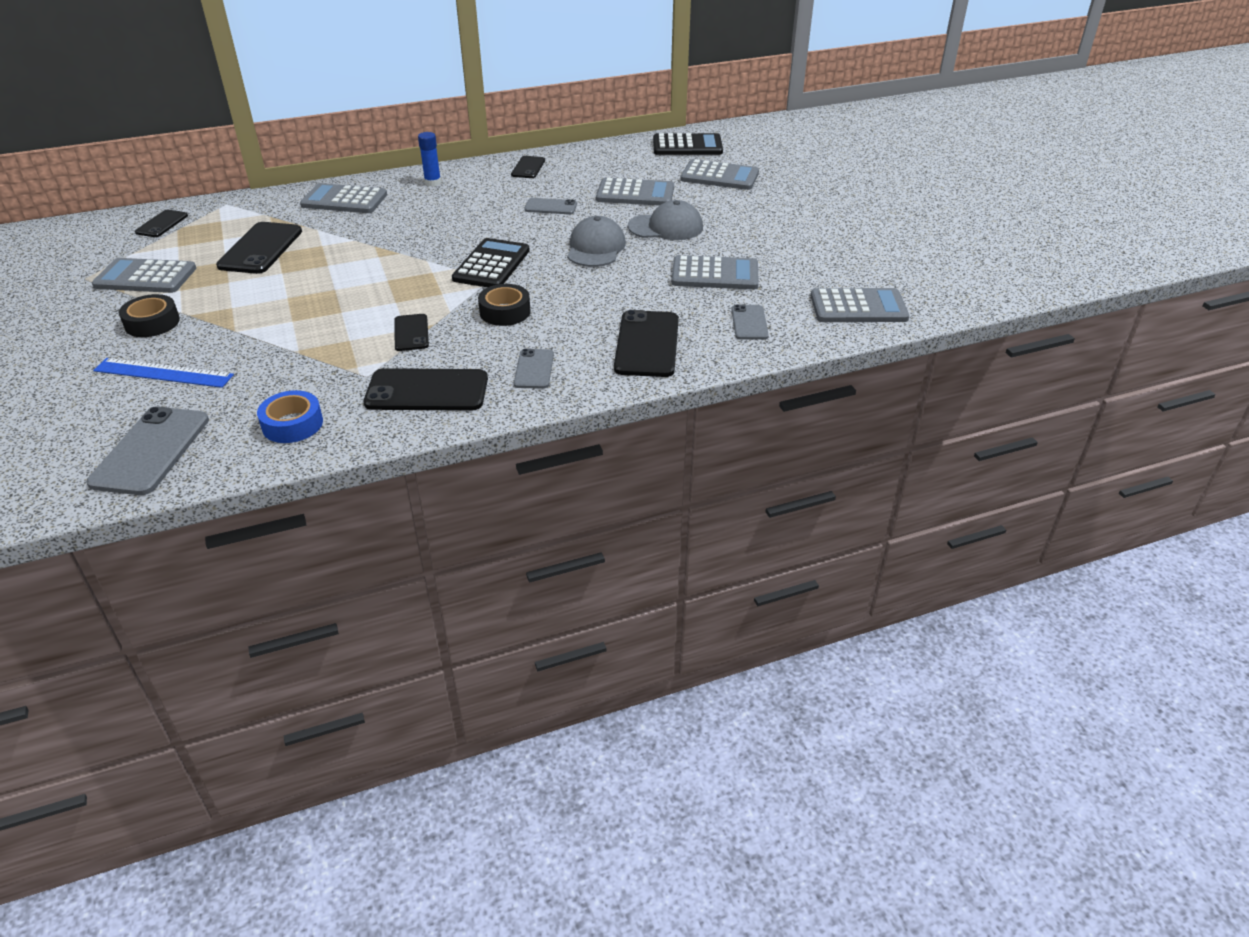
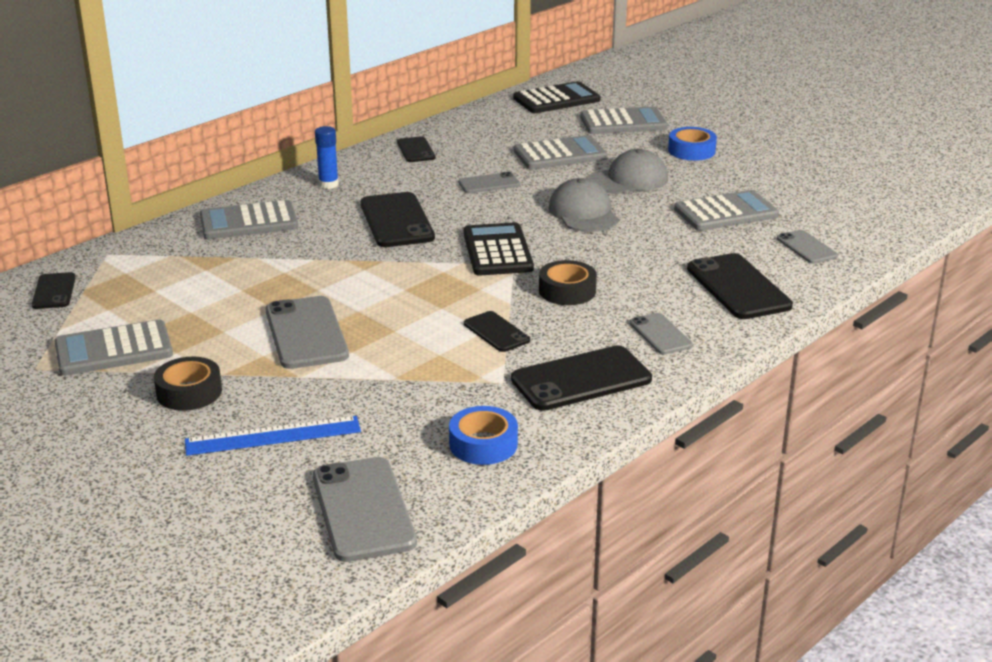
camera: 25 degrees left, 10 degrees down
black phone [216,222,302,274] -> black phone moved to [360,192,435,247]
grey calculator [811,288,909,322] -> none
none -> grey phone [265,296,349,369]
none -> blue tape [668,127,717,161]

